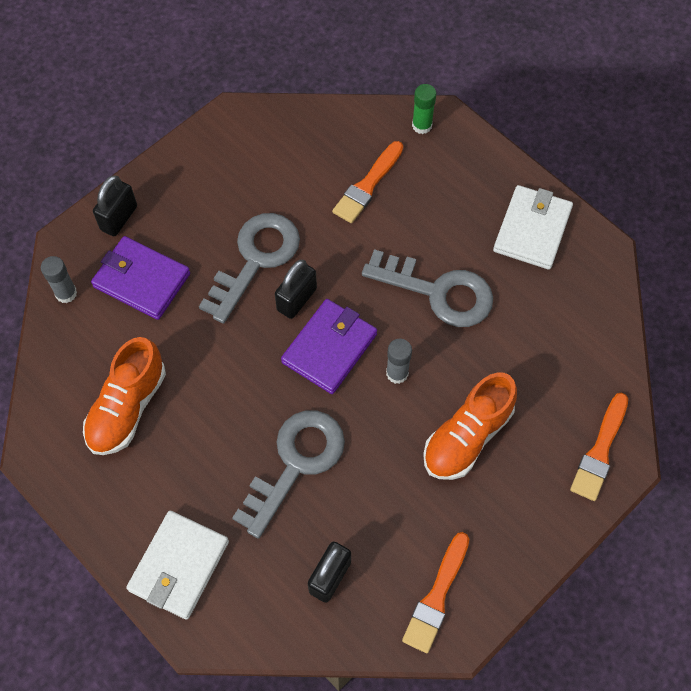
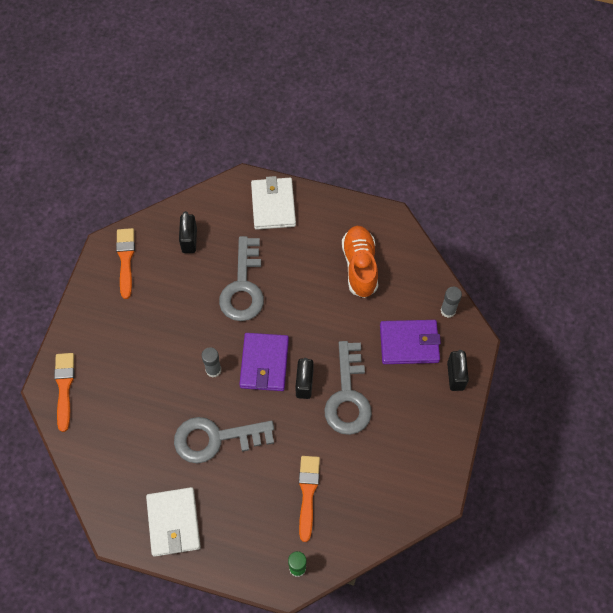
camera: 150 degrees right, 0 degrees up
orange shoe [423,372,517,480] -> none

